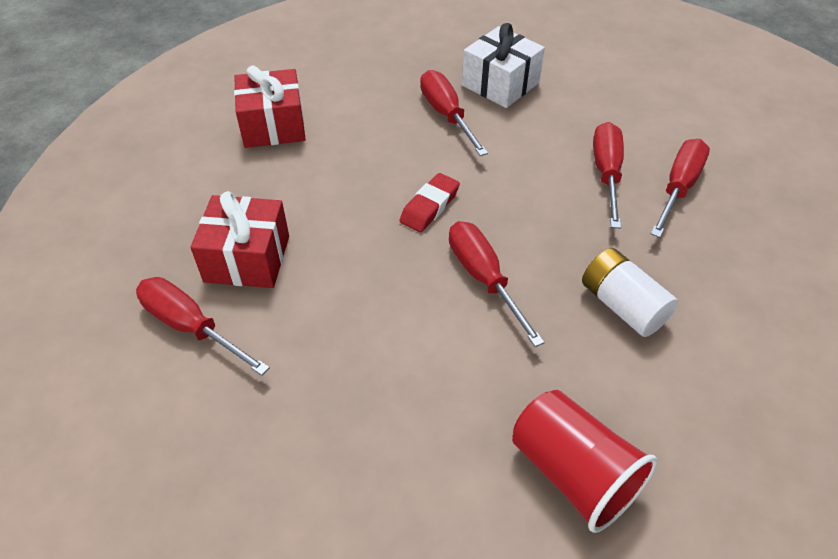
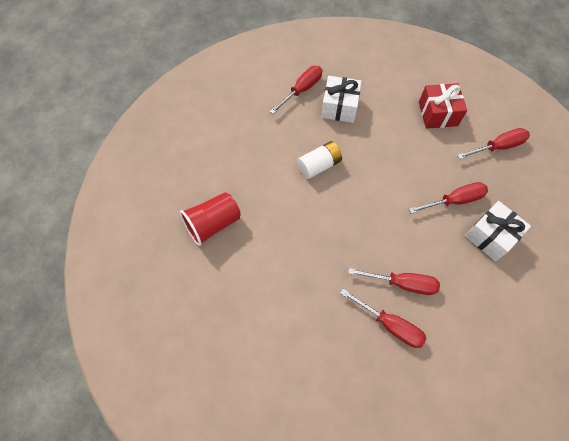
camera: 95 degrees right, 15 degrees up
red gift [190,191,289,288] -> white gift [321,76,361,123]
red eraser [400,173,460,232] -> none
red screwdriver [449,221,545,347] -> red screwdriver moved to [457,128,530,159]
white battery [582,248,678,337] -> white battery moved to [297,141,342,179]

